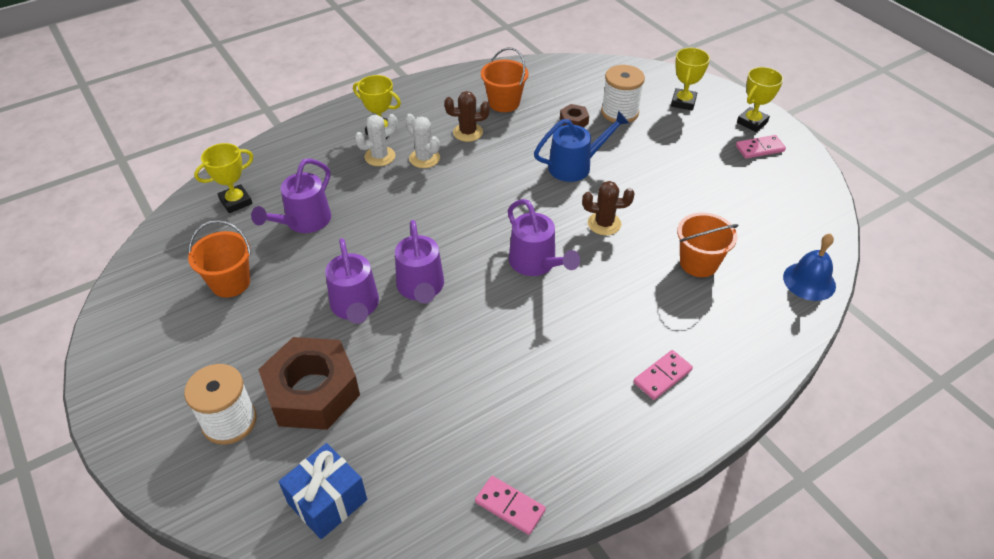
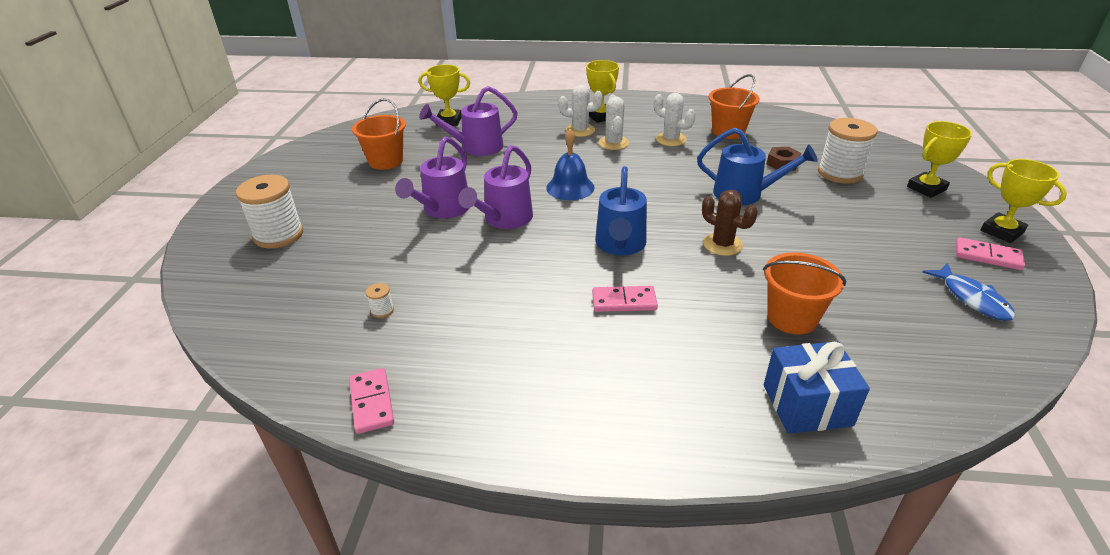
camera: 40 degrees right, 10 degrees down
brown nut [258,337,360,430] -> none
blue gift [278,443,367,539] -> blue gift moved to [764,341,870,434]
brown cactus [444,91,490,142] -> white cactus [654,93,696,146]
purple watering can [508,199,580,276] -> blue watering can [595,166,647,255]
pink domino [634,350,693,400] -> pink domino moved to [592,286,658,312]
yellow trophy [737,67,783,132] -> yellow trophy turned 60 degrees clockwise [981,159,1067,243]
blue bell [783,233,836,301] -> blue bell moved to [546,129,595,200]
none -> white spool [366,283,394,318]
none -> blue fish [922,263,1015,321]

